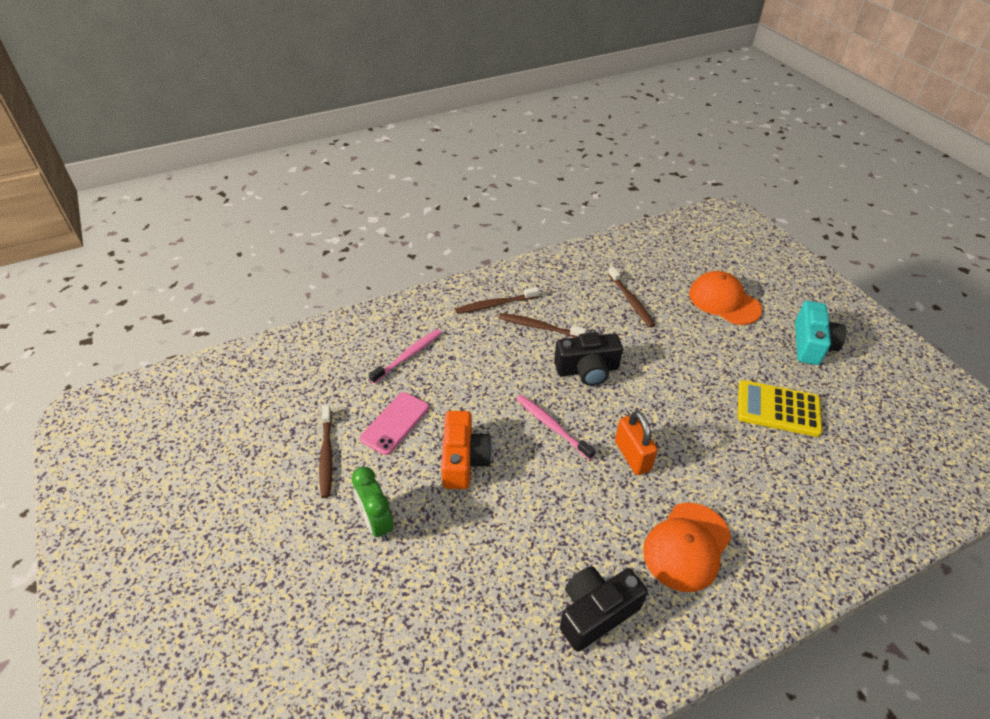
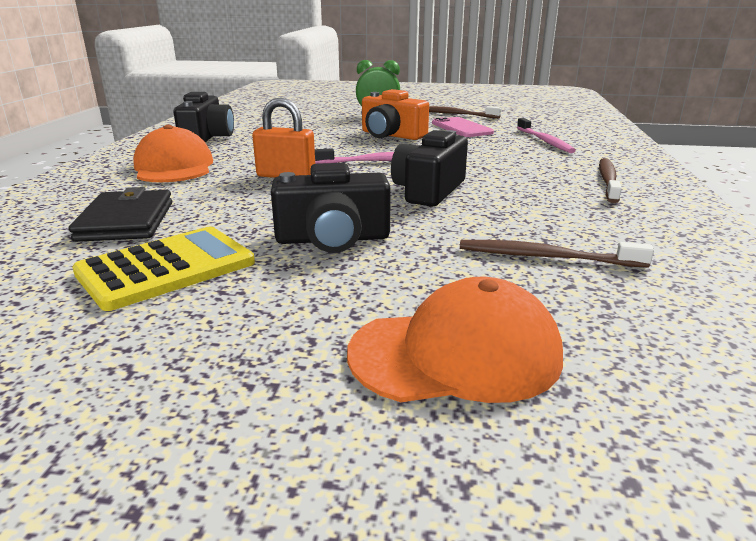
camera: 125 degrees right, 20 degrees down
brown toothbrush [498,313,586,338] -> none
turquoise camera [795,301,846,365] -> none
none -> black wallet [69,187,172,242]
none -> black camera [271,163,391,253]

